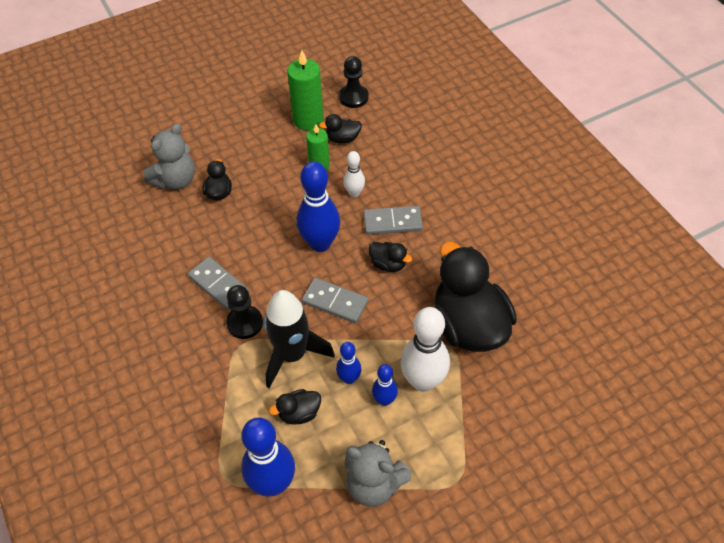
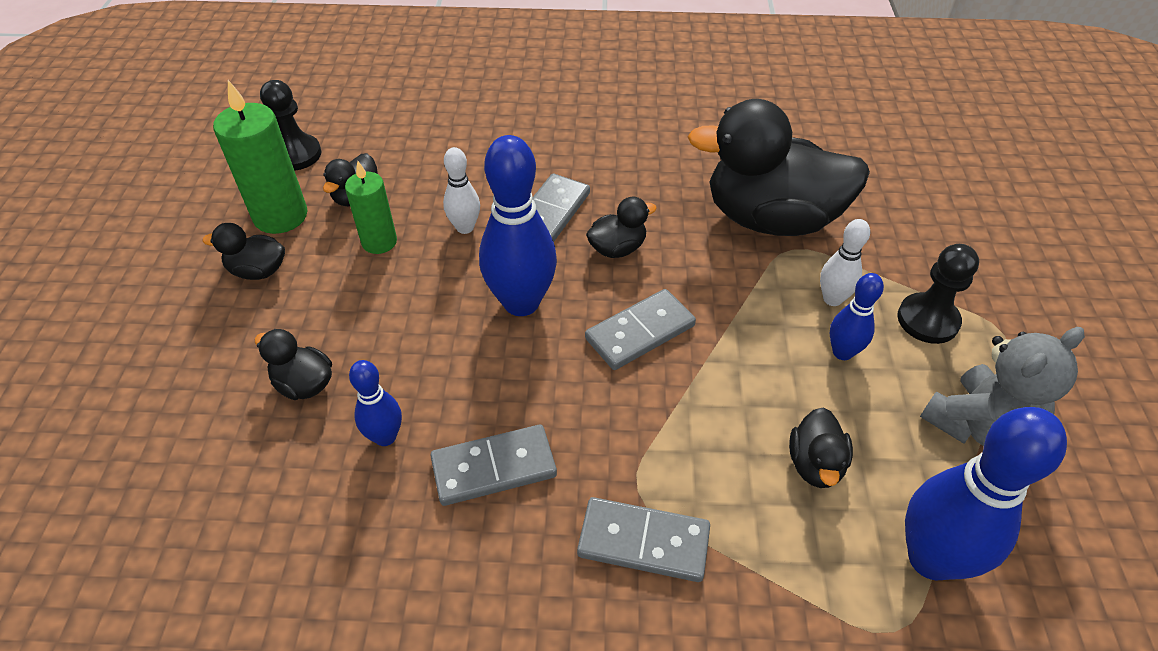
camera: 60 degrees left, 5 degrees down
grey teddy bear [144,123,195,190] -> none
black pawn [226,285,263,339] -> black pawn moved to [897,244,979,344]
black rocket [264,290,335,389] -> none
blue bowling pin [336,342,362,384] -> blue bowling pin moved to [349,360,402,446]
white bowling pin [400,307,450,392] -> white bowling pin [820,219,870,306], size x0.53
none -> black duck [203,223,285,280]
none -> grey domino [577,497,710,582]

